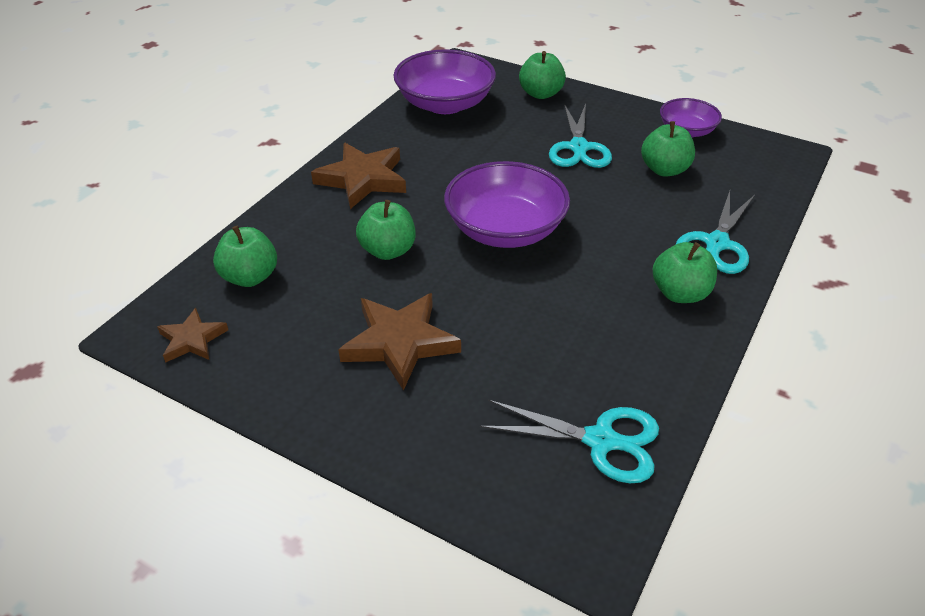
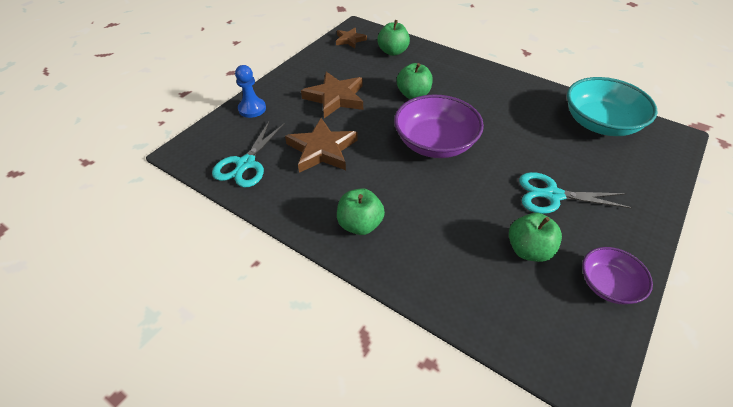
camera: 95 degrees right, 5 degrees up
brown star [311,143,406,209] -> brown star moved to [285,118,358,173]
purple bowl [394,49,496,114] -> turquoise bowl [567,77,658,136]
green apple [519,51,566,99] -> none
turquoise scissors [675,191,755,274] -> none
none -> blue pawn [235,65,266,118]

